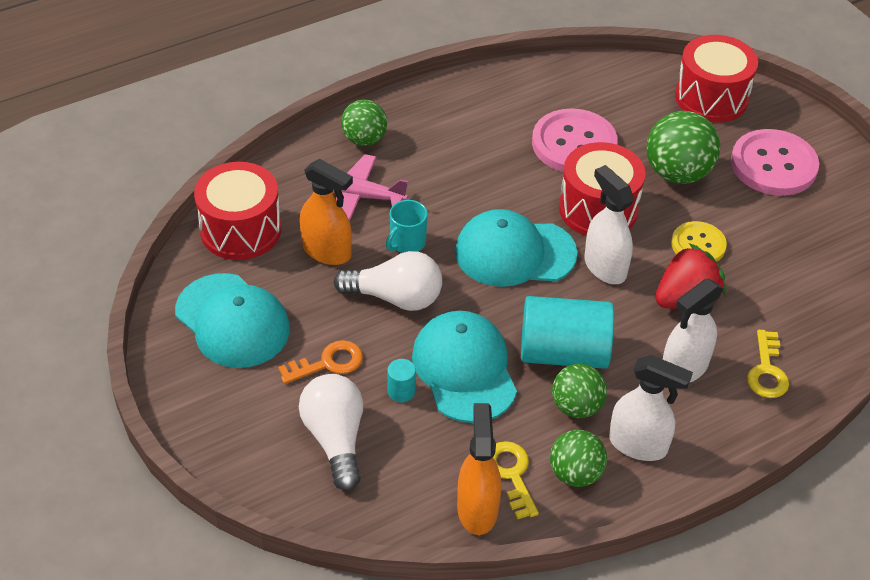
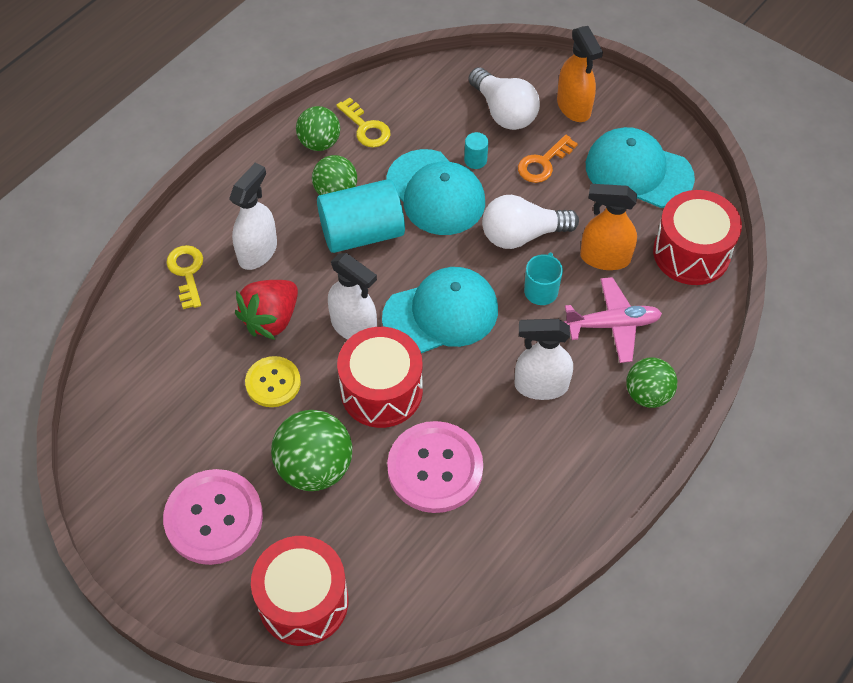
camera: 160 degrees right, 10 degrees up
orange spray bottle [457,403,501,535] -> orange spray bottle moved to [557,26,603,122]
white spray bottle [609,355,693,461] -> white spray bottle moved to [514,319,573,400]

